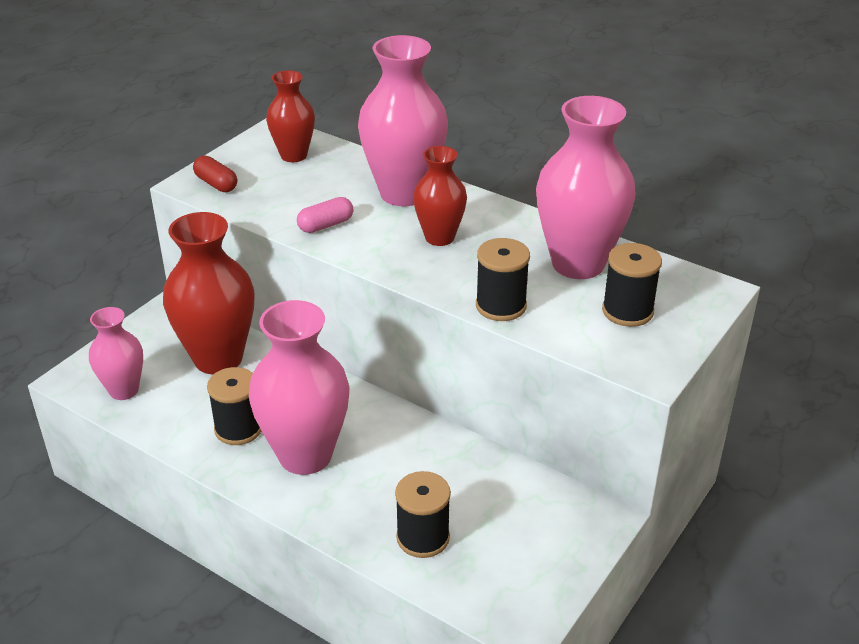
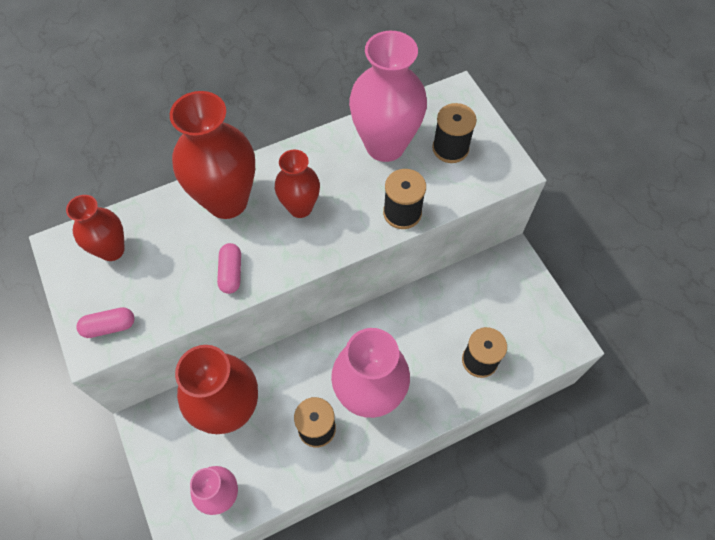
camera: 60 degrees left, 25 degrees up
red capsule [193,156,237,192] -> pink capsule [76,307,135,338]
pink vase [358,35,448,206] -> red vase [170,91,255,219]

